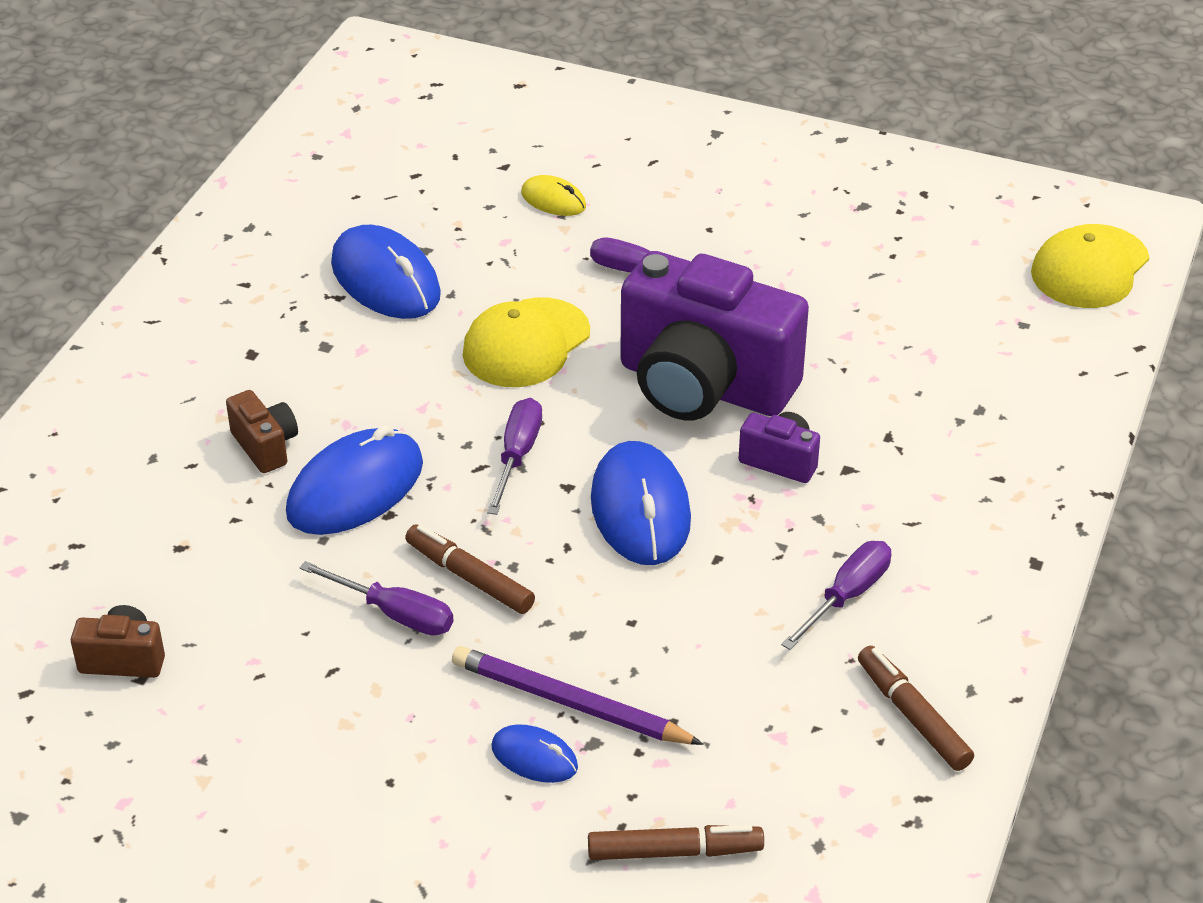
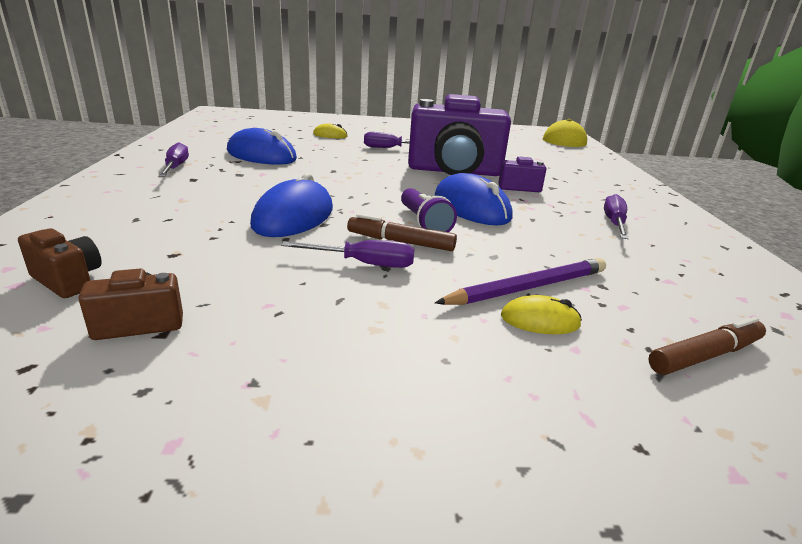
camera: 25 degrees left, 15 degrees down
brown camera [226,390,298,473] -> brown camera moved to [18,228,101,298]
purple pencil [452,646,704,745] -> purple pencil turned 150 degrees clockwise [435,258,606,305]
yellow cap [462,297,590,387] -> none
purple screwdriver [487,398,542,515] -> purple screwdriver moved to [158,142,189,177]
blue mouse [491,724,578,783] -> yellow mouse [501,295,582,334]
brown marker [858,646,974,771] -> none
none -> purple flashlight [401,188,457,232]

